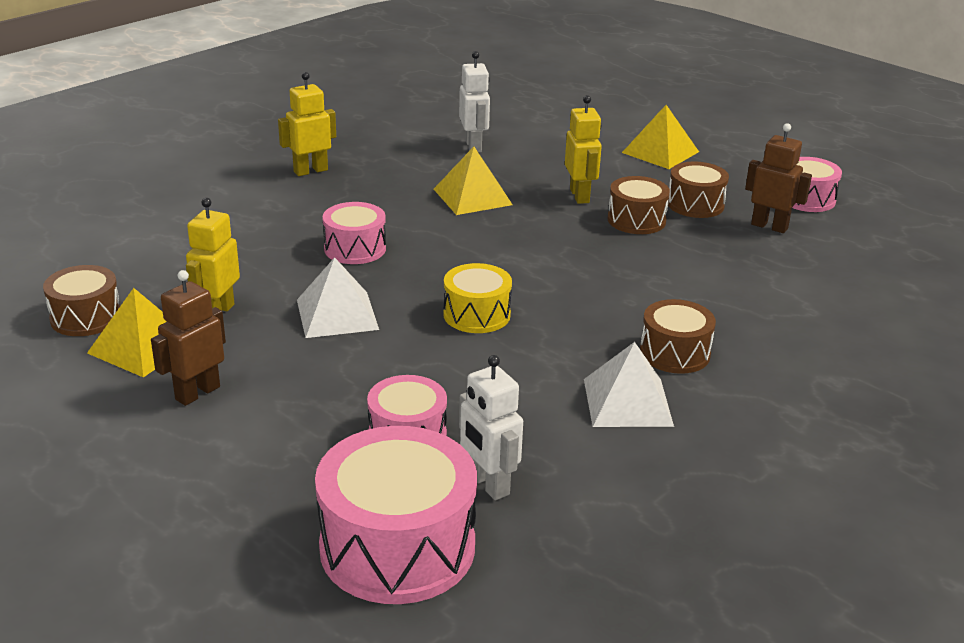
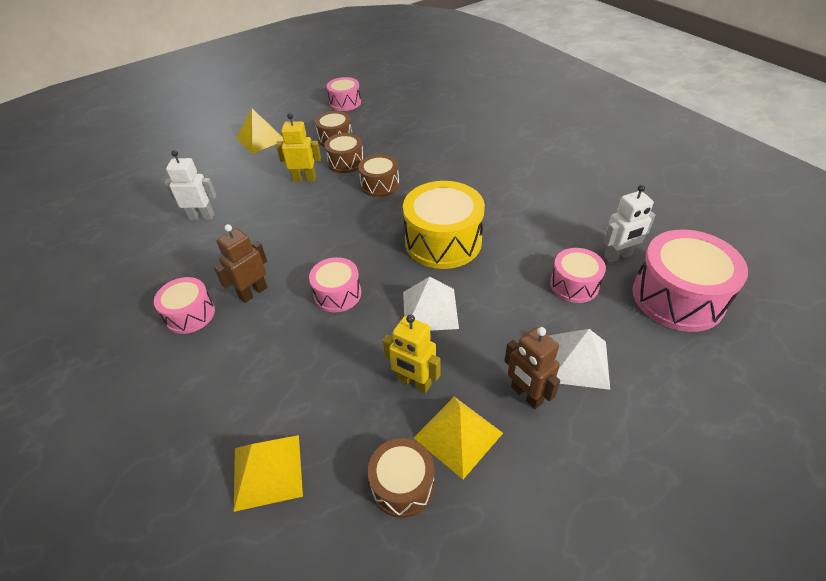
camera: 75 degrees left, 15 degrees up
yellow robot [278,72,336,176] -> pink drum [154,277,215,334]
yellow pyramid [434,146,513,215] -> yellow pyramid moved to [234,435,303,512]
yellow drum [443,263,512,333] -> yellow drum [403,181,485,269], size x1.76
white pyramid [584,342,674,427] -> white pyramid moved to [549,329,610,390]
brown drum [640,299,716,374] -> brown drum moved to [358,154,399,197]
brown robot [745,123,812,233] -> brown robot moved to [214,224,267,303]

